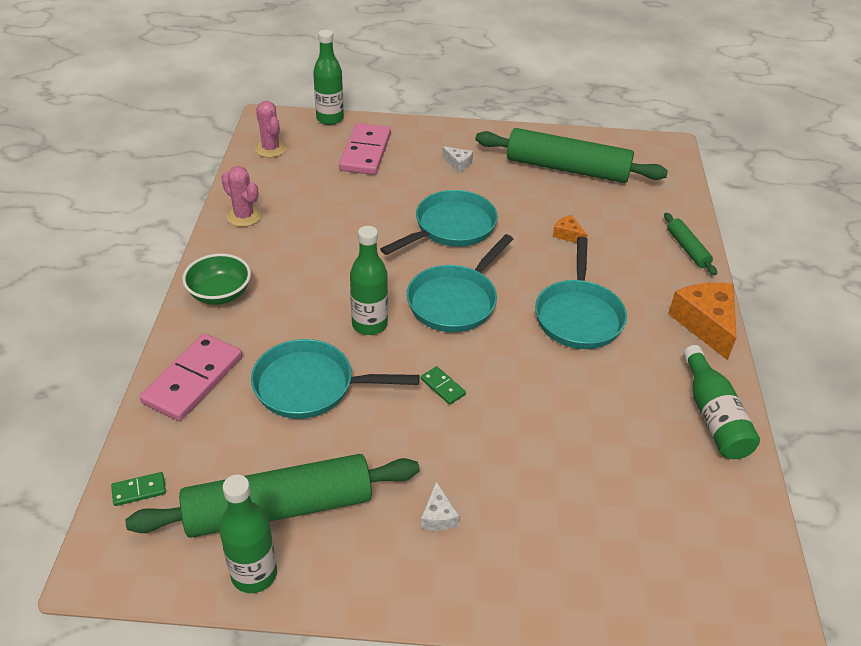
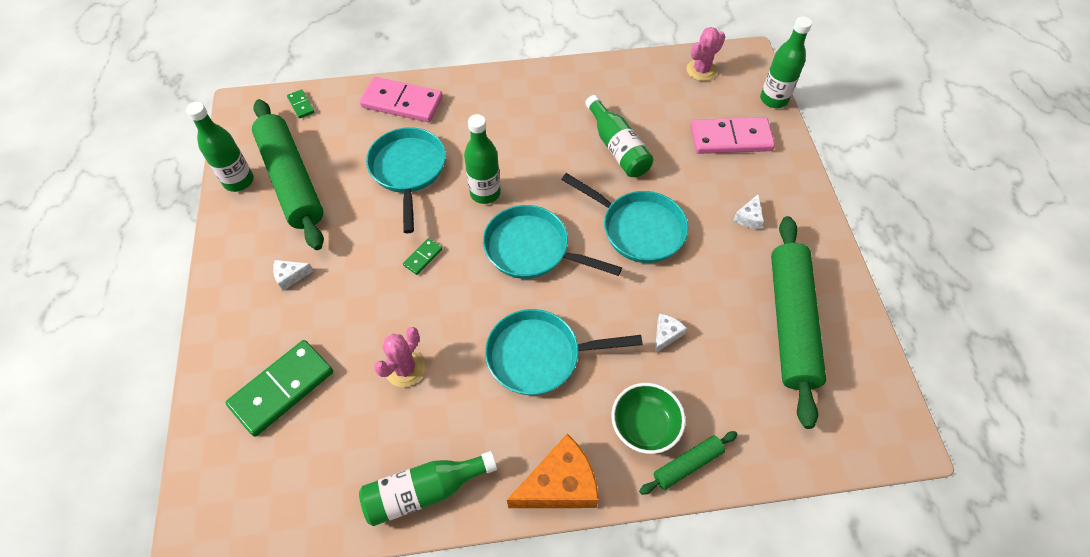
camera: 80 degrees right, 15 degrees up
green bowl [182,253,251,305] -> green bowl moved to [611,383,686,454]
pink cactus [221,166,262,227] -> pink cactus moved to [374,327,425,387]
orange cheese [553,215,588,243] -> white cheese [655,314,687,353]
none -> green domino [225,340,333,437]
none -> green bottle [585,95,654,177]

